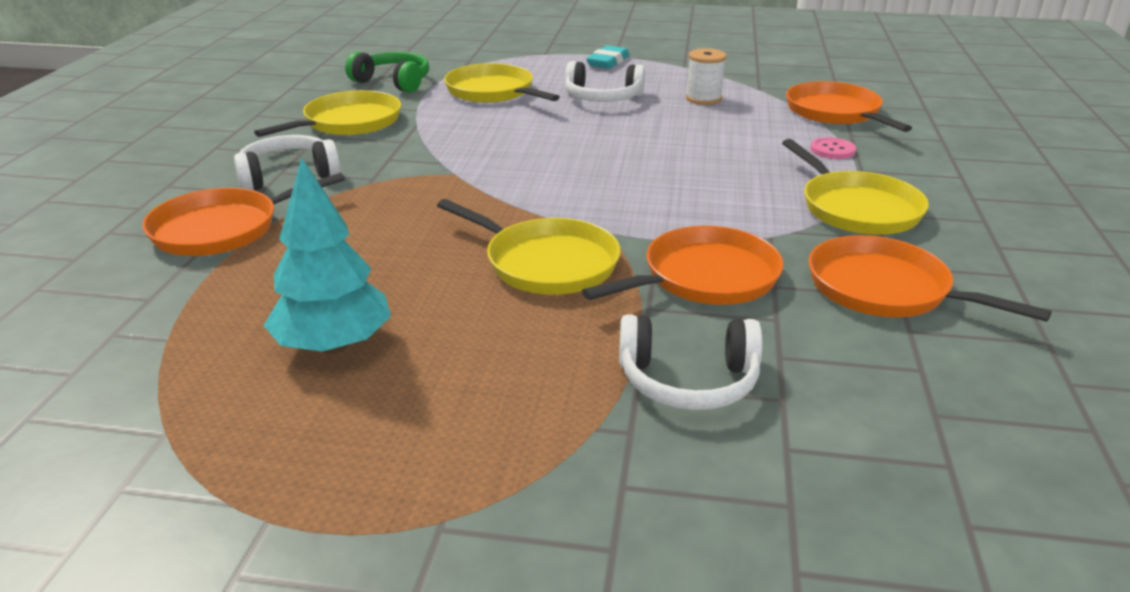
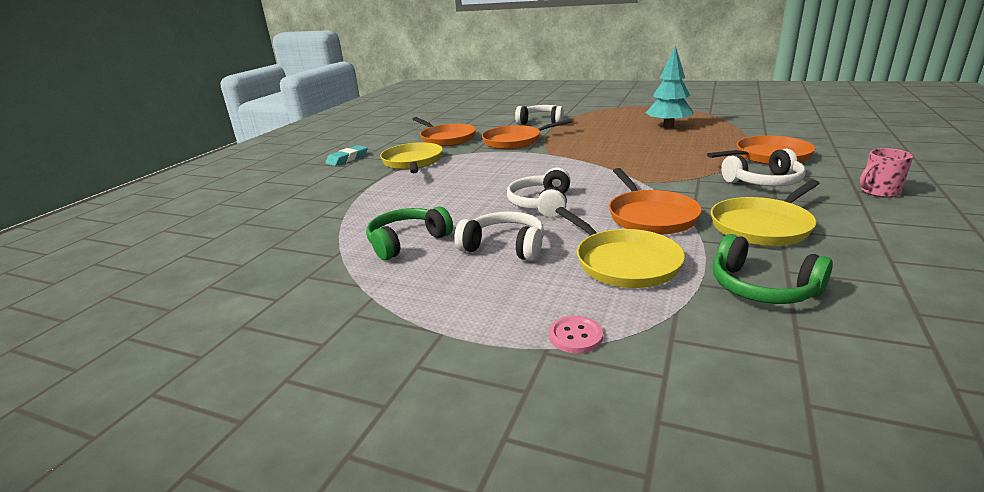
camera: 165 degrees left, 5 degrees down
yellow pan [437,199,621,295] -> none
turquoise eraser [586,45,629,69] -> turquoise eraser moved to [325,145,368,166]
white spool [686,48,727,105] -> green headphones [366,206,453,260]
orange pan [786,81,912,132] -> orange pan moved to [609,168,702,235]
pink button [810,137,856,159] -> pink button moved to [549,316,603,354]
none -> white headphones [507,168,570,218]
none -> pink mug [860,148,913,198]

